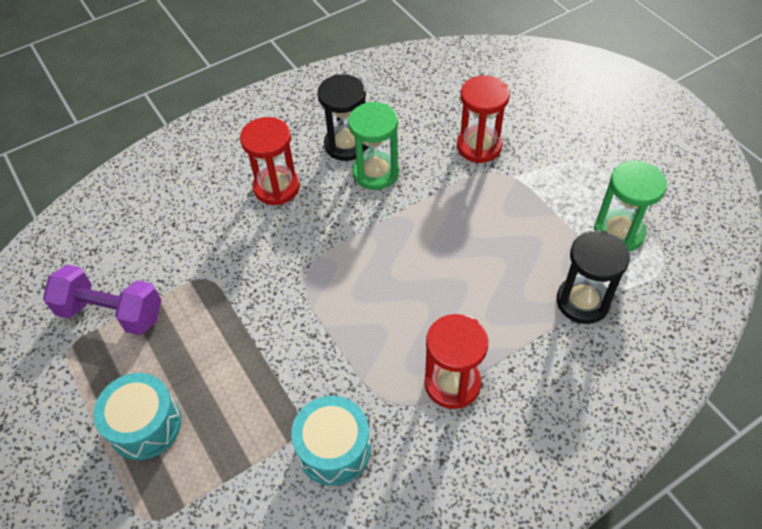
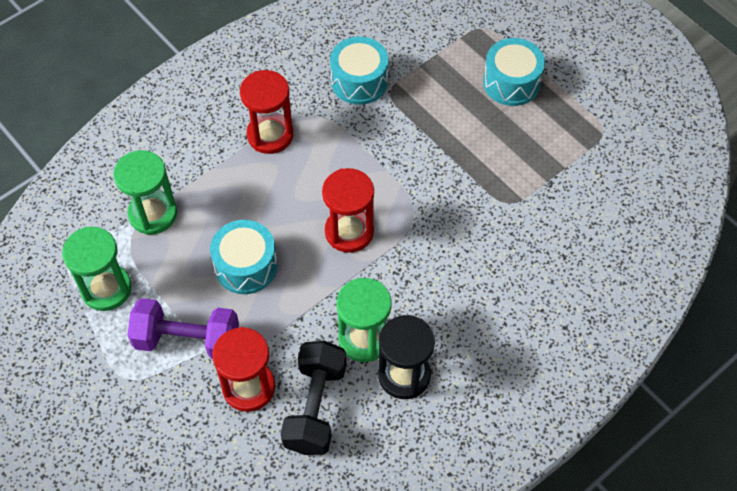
camera: 170 degrees right, 5 degrees up
purple dumbbell [43,265,161,335] -> purple dumbbell moved to [128,298,239,359]
red hourglass [240,117,300,205] -> red hourglass moved to [322,168,374,253]
black hourglass [557,230,630,324] -> green hourglass [113,150,177,235]
none -> turquoise drum [210,220,278,294]
none -> black dumbbell [281,341,347,455]

